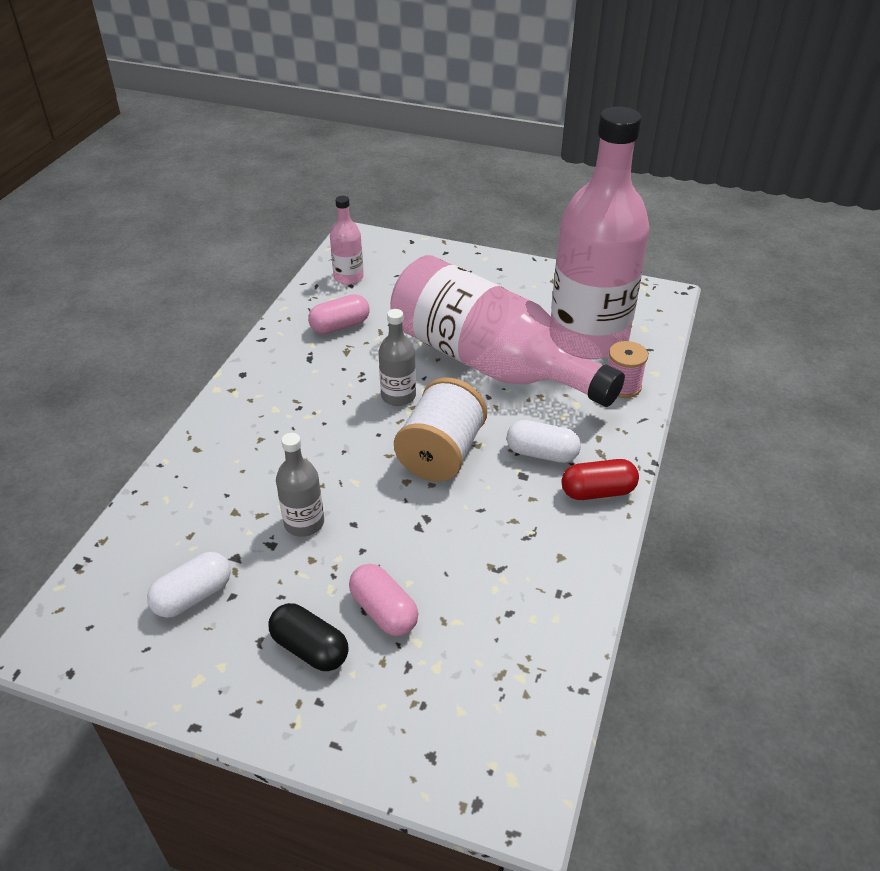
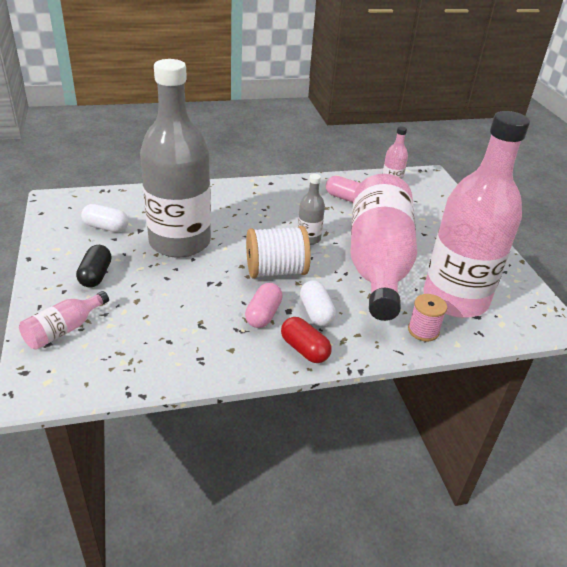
camera: 55 degrees right, 5 degrees down
grey bottle [276,433,324,537] -> grey bottle [140,59,211,258], size x2.44
pink capsule [349,564,418,636] -> pink capsule moved to [245,283,283,328]
none -> pink bottle [19,291,109,349]

